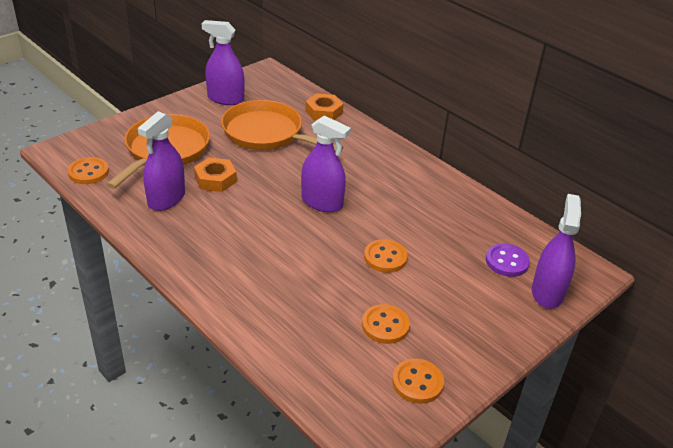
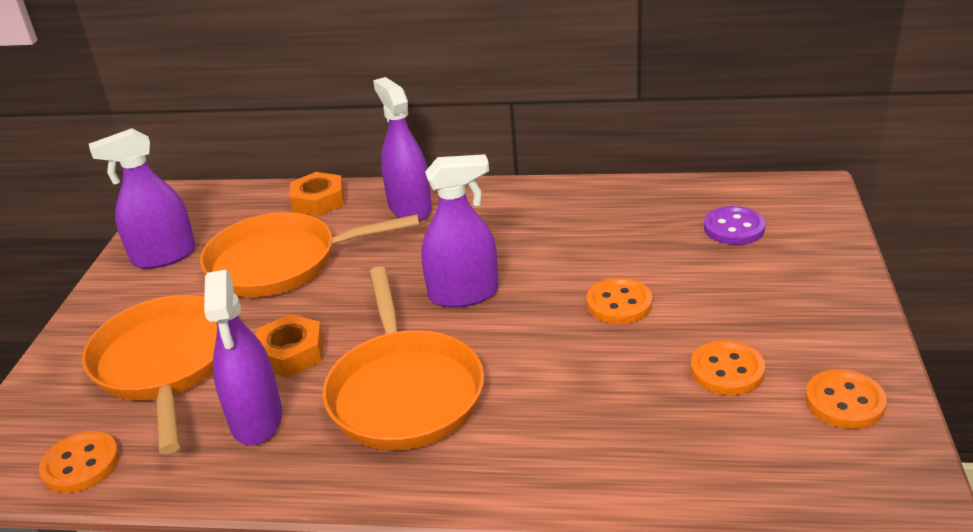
camera: 35 degrees left, 5 degrees down
purple spray bottle [532,194,581,309] -> purple spray bottle moved to [373,77,432,221]
none -> orange pan [323,266,484,450]

